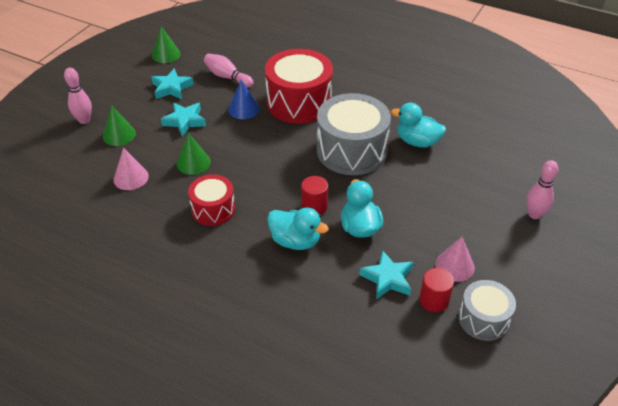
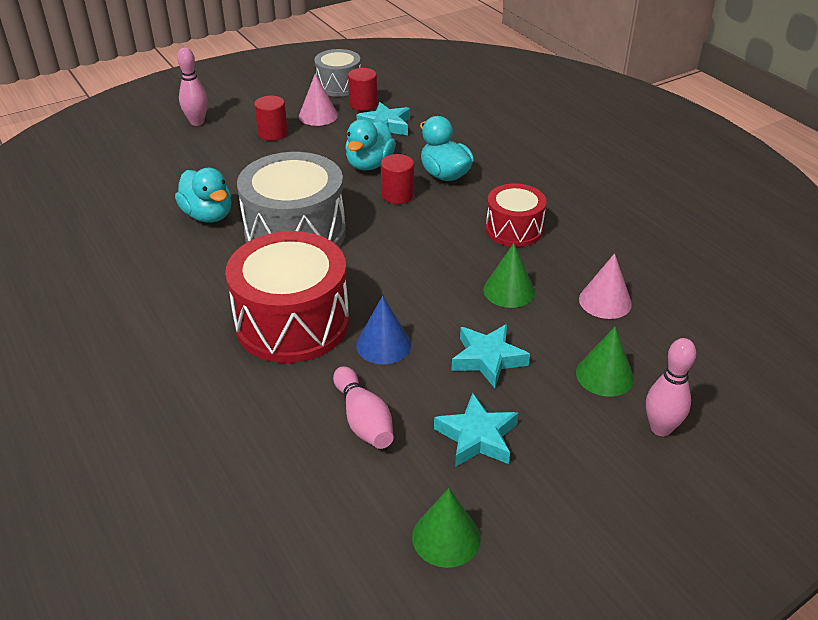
camera: 150 degrees left, 5 degrees down
none -> red cylinder [254,96,288,141]

